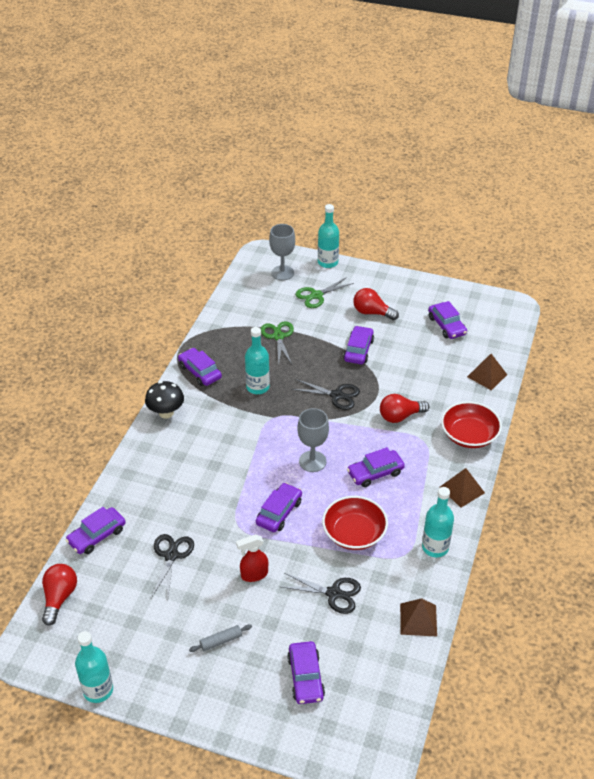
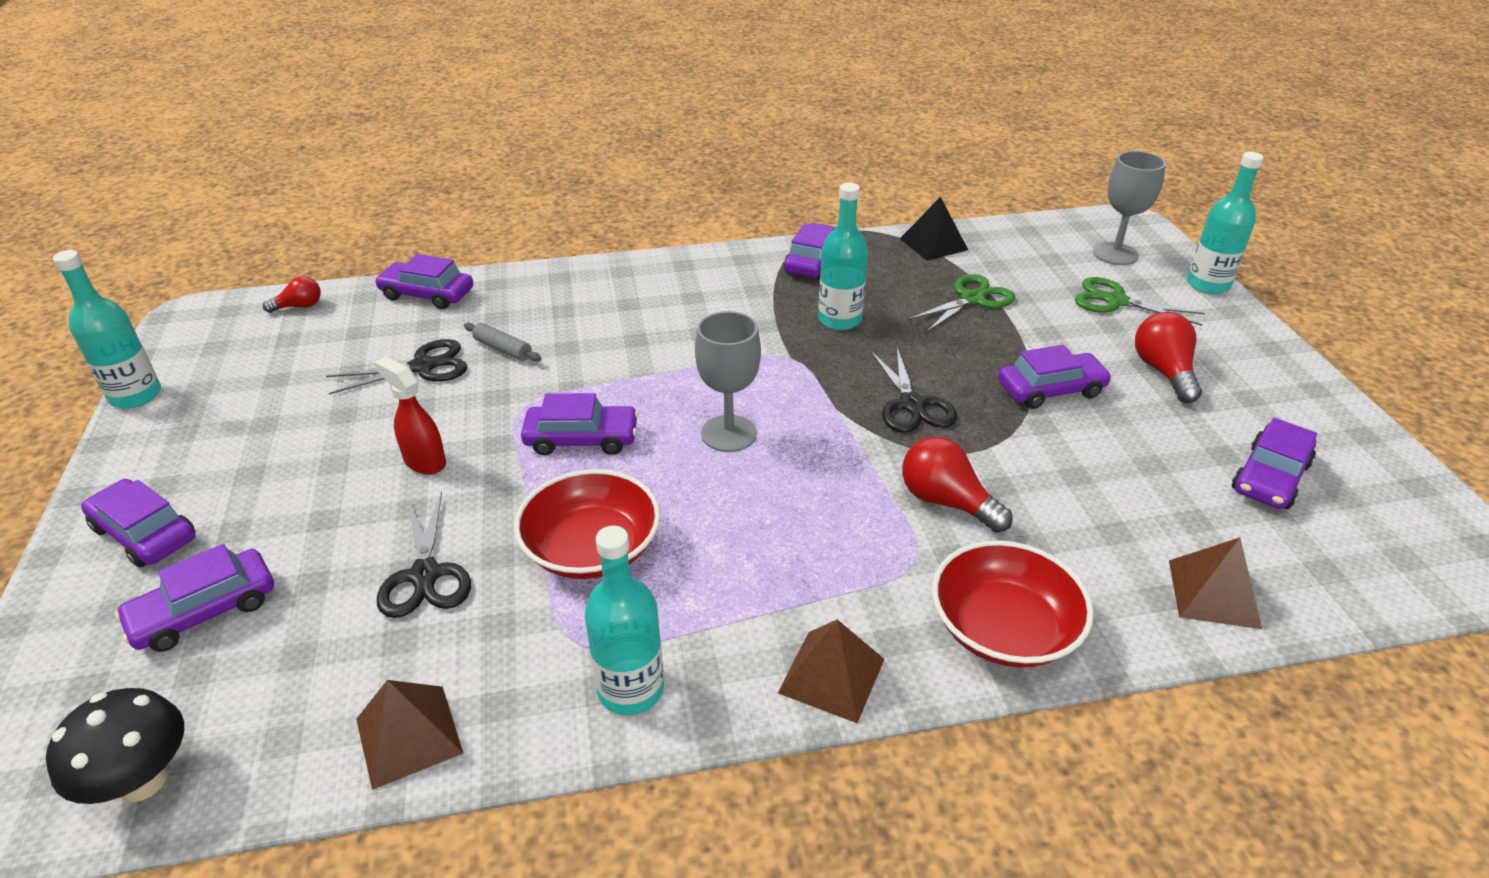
camera: 60 degrees right, 5 degrees down
red light bulb [42,564,77,626] -> red light bulb [263,276,321,313], size x0.60
black mushroom [145,381,184,419] -> black mushroom moved to [46,688,184,804]
grey rolling pin [189,624,252,652] -> grey rolling pin moved to [464,323,541,361]
purple car [347,447,405,487] -> purple car moved to [81,479,195,568]
none -> black pyramid [900,197,968,261]

